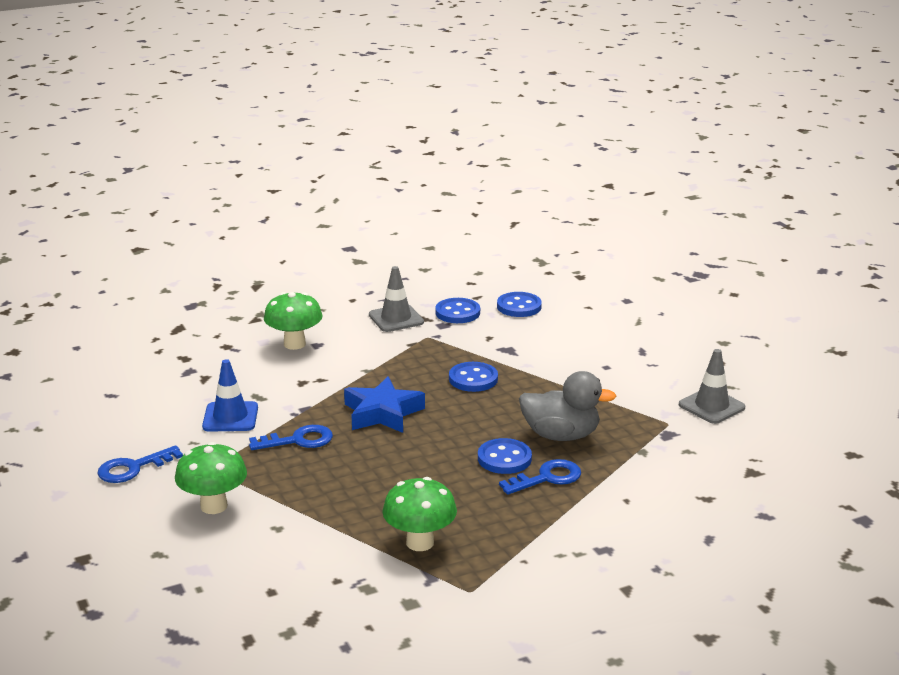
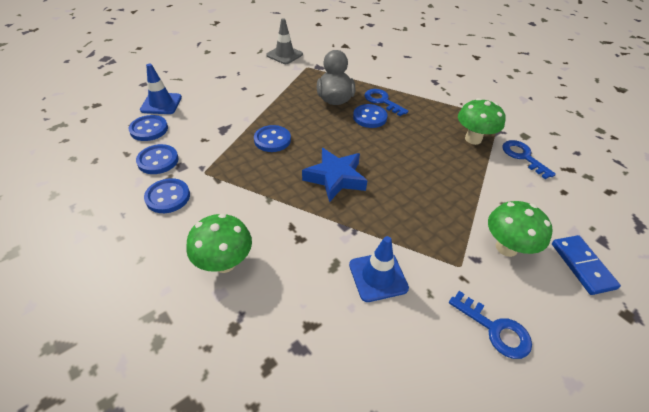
camera: 105 degrees left, 20 degrees up
blue key [249,425,333,450] -> blue key moved to [502,140,556,179]
grey traffic cone [369,266,424,332] -> blue button [144,178,190,213]
none -> blue traffic cone [140,64,182,114]
none -> blue domino [552,235,621,295]

